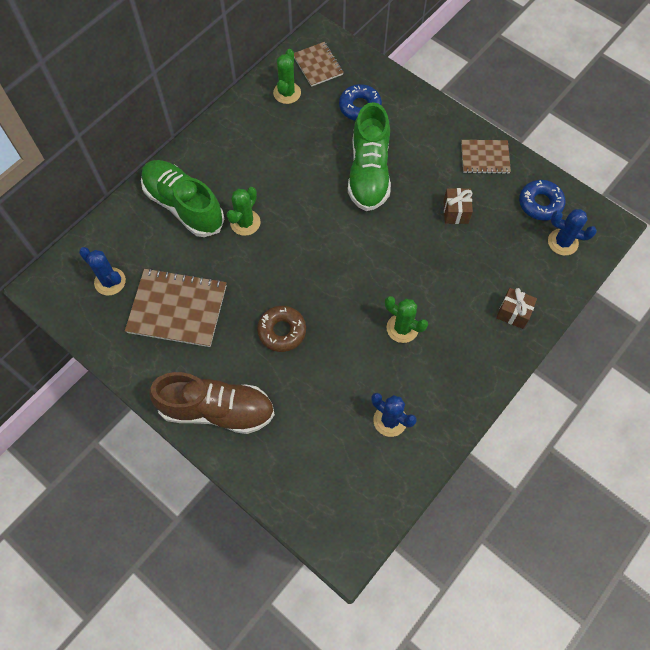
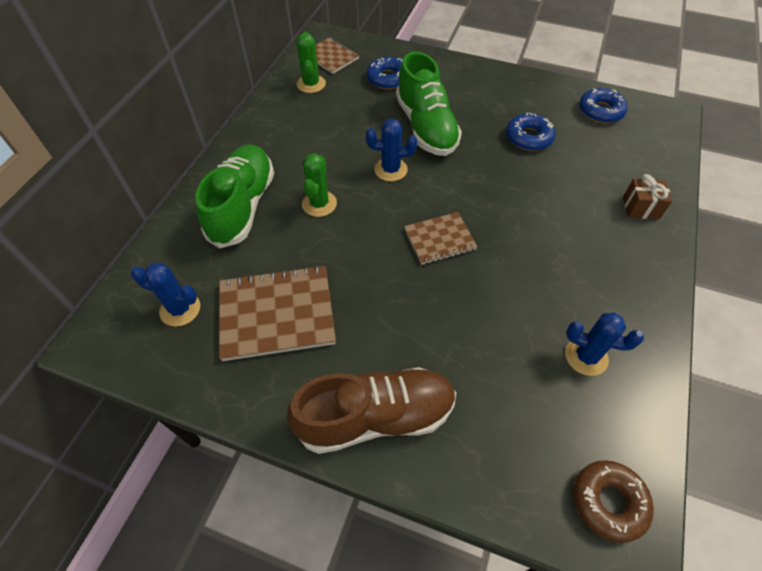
camera: 20 degrees left, 10 degrees down
green shoe [141,160,224,237] -> green shoe turned 75 degrees clockwise [195,145,274,248]
brown donut [257,306,306,352] -> brown donut moved to [573,460,654,543]
green cactus [385,296,428,343] -> none
brown gift [443,188,473,224] -> blue donut [506,113,555,151]
brown notebook [461,140,511,174] -> brown notebook moved to [404,212,478,265]
blue cactus [548,209,597,256] -> blue cactus moved to [366,119,417,181]

